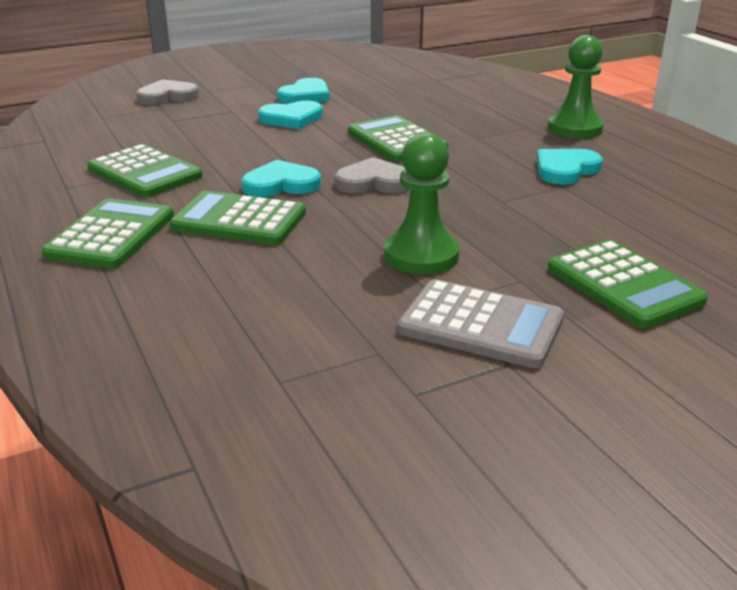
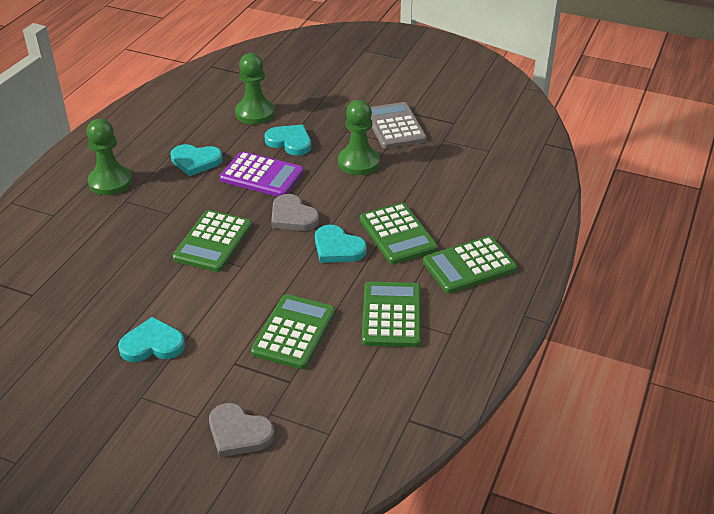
camera: 130 degrees left, 10 degrees up
turquoise heart [258,101,323,129] -> turquoise heart moved to [265,125,311,156]
green calculator [548,240,708,329] -> green calculator moved to [251,294,335,369]
none -> purple calculator [220,151,304,197]
none -> green pawn [235,53,275,125]

